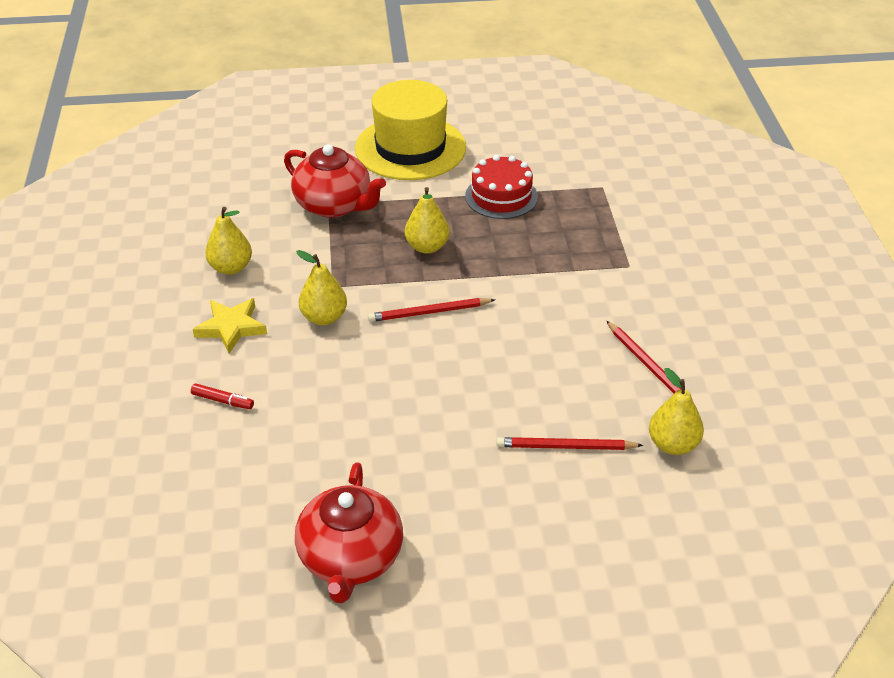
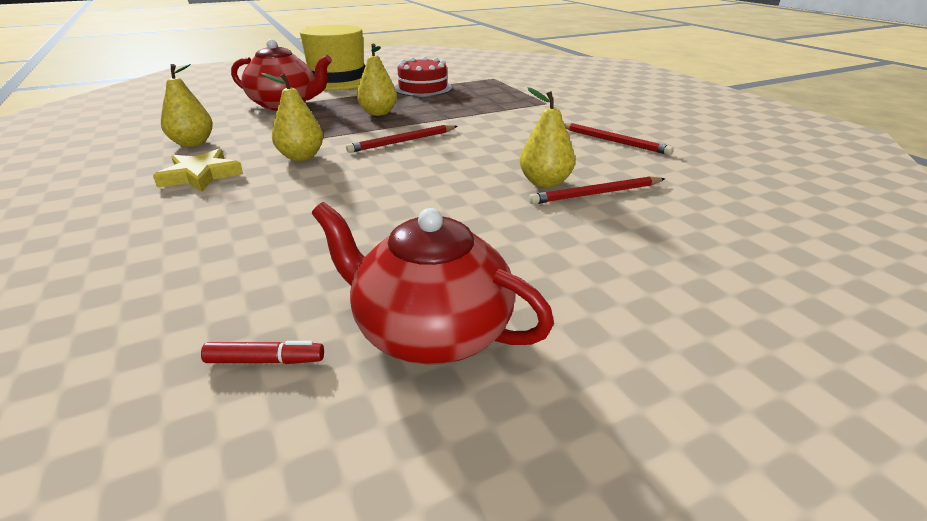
camera: 20 degrees left, 10 degrees down
red marker [191,383,254,409] -> red marker moved to [201,341,324,364]
red teapot [295,462,403,603] -> red teapot turned 135 degrees clockwise [312,202,554,365]
yellow pear [649,368,704,455] -> yellow pear moved to [520,87,575,188]

